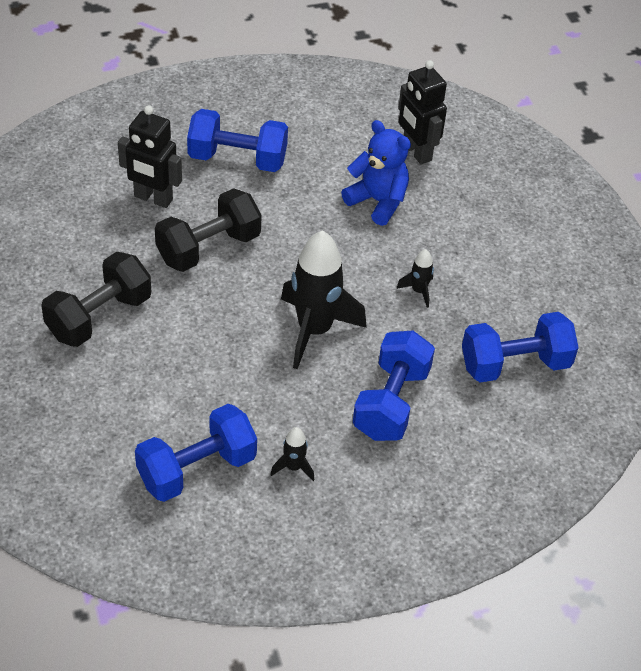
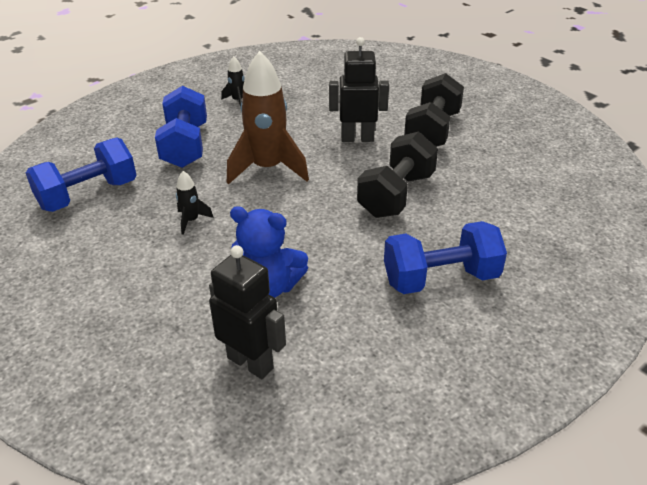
camera: 160 degrees right, 10 degrees down
black robot [118,105,182,208] -> black robot moved to [329,37,389,142]
blue dumbbell [135,404,257,502] -> none
black rocket [281,230,367,369] -> brown rocket [227,51,309,185]

